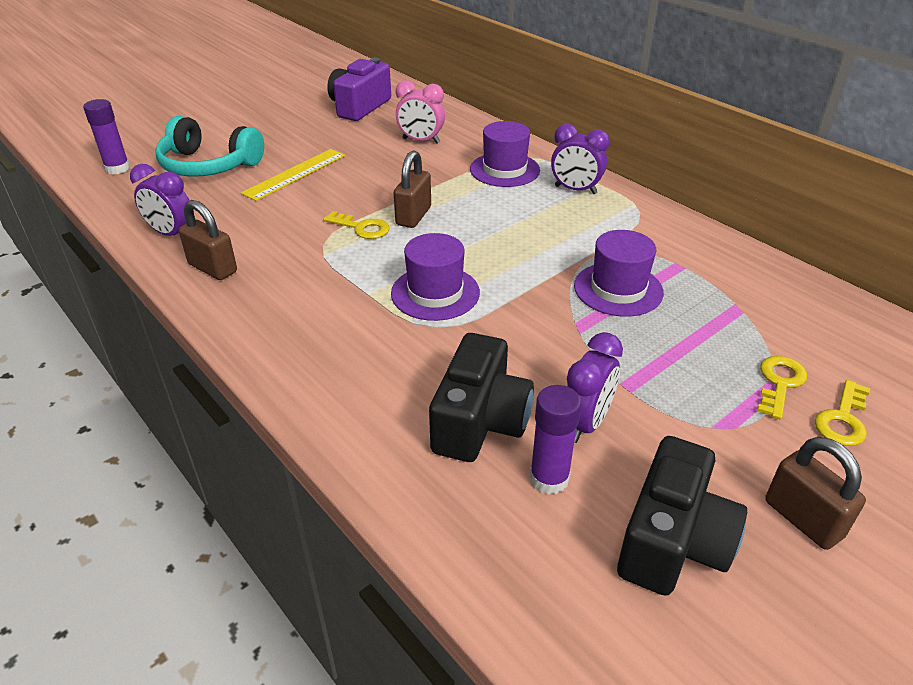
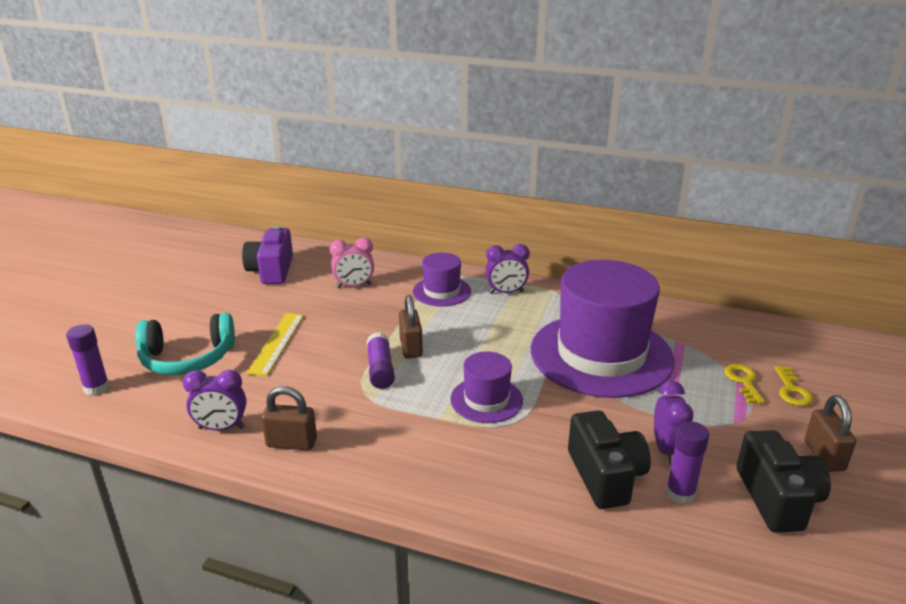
camera: 30 degrees left, 10 degrees down
yellow key [323,211,390,239] -> purple glue stick [367,332,395,389]
purple hat [574,230,664,317] -> purple hat [531,260,675,398], size x2.12
brown padlock [765,437,866,550] -> brown padlock turned 60 degrees clockwise [805,395,856,472]

